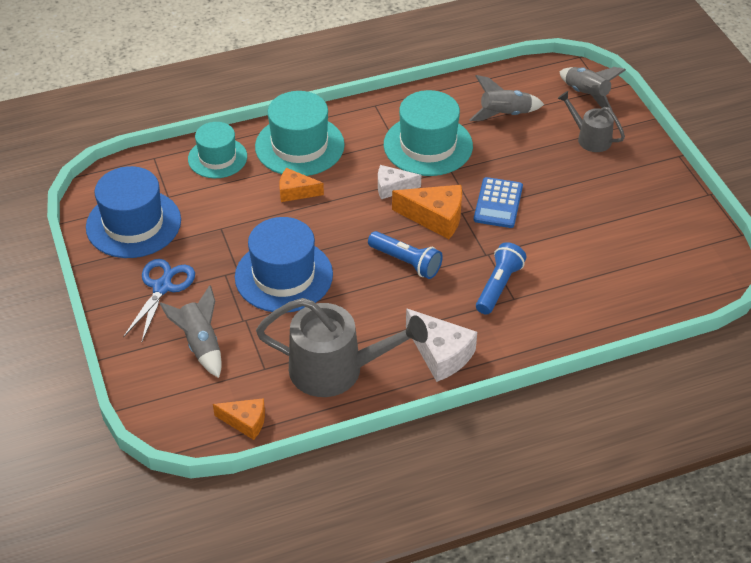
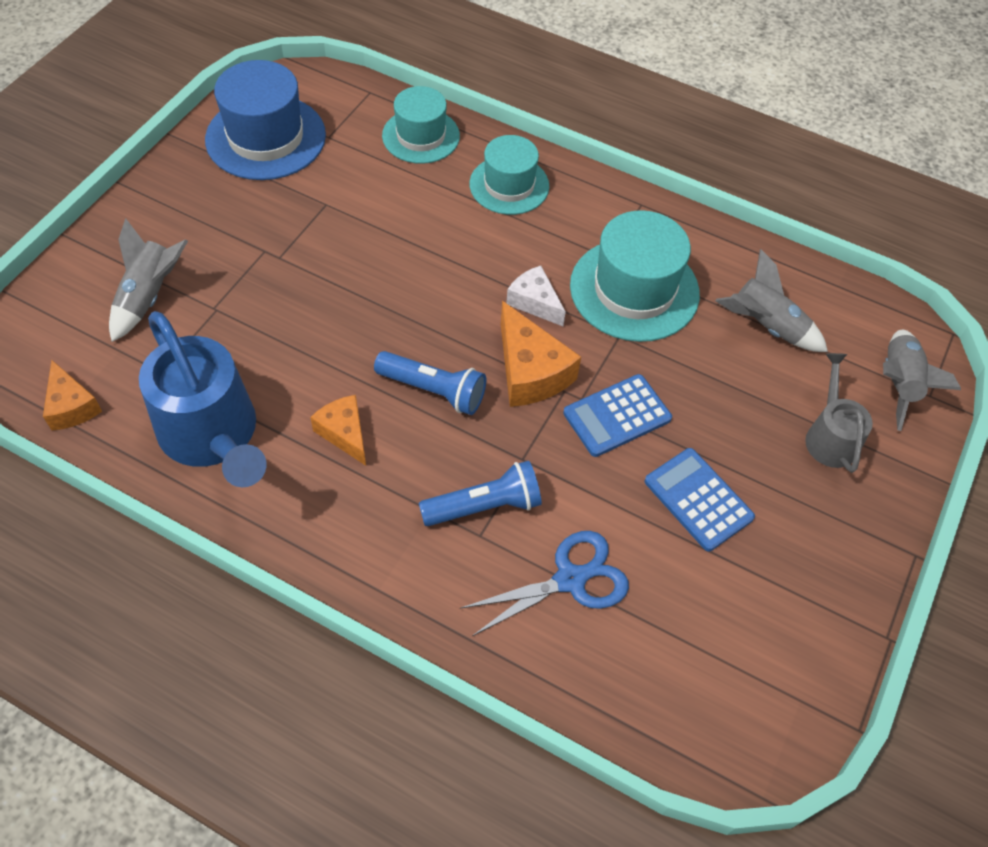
camera: 45 degrees right, 10 degrees up
blue scissors [123,259,195,341] -> blue scissors moved to [460,531,629,636]
blue hat [235,217,333,313] -> none
turquoise hat [255,91,345,176] -> turquoise hat [469,135,549,215], size x0.66
grey watering can [256,298,428,397] -> blue watering can [139,311,267,487]
orange cheese [279,168,324,202] -> orange cheese moved to [310,395,366,466]
blue flashlight [368,231,443,279] -> blue flashlight turned 60 degrees counterclockwise [374,351,486,415]
white cheese [406,308,477,382] -> none
none -> blue calculator [645,448,755,551]

